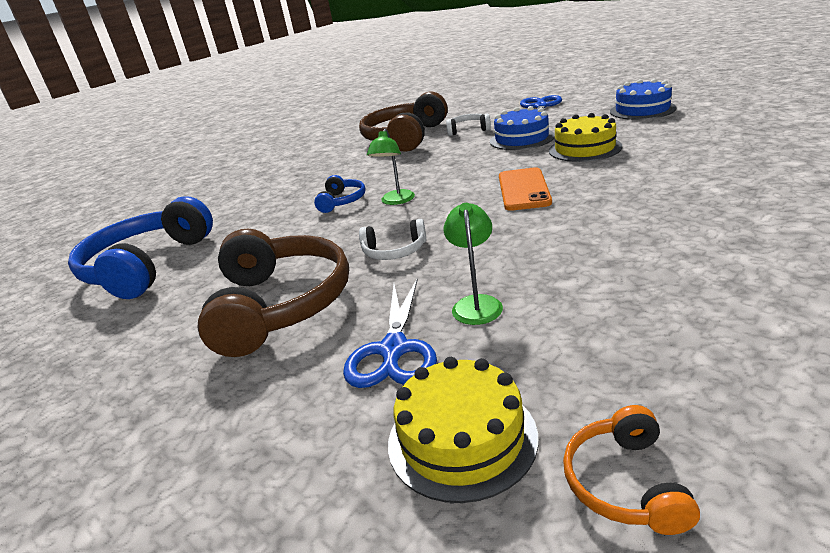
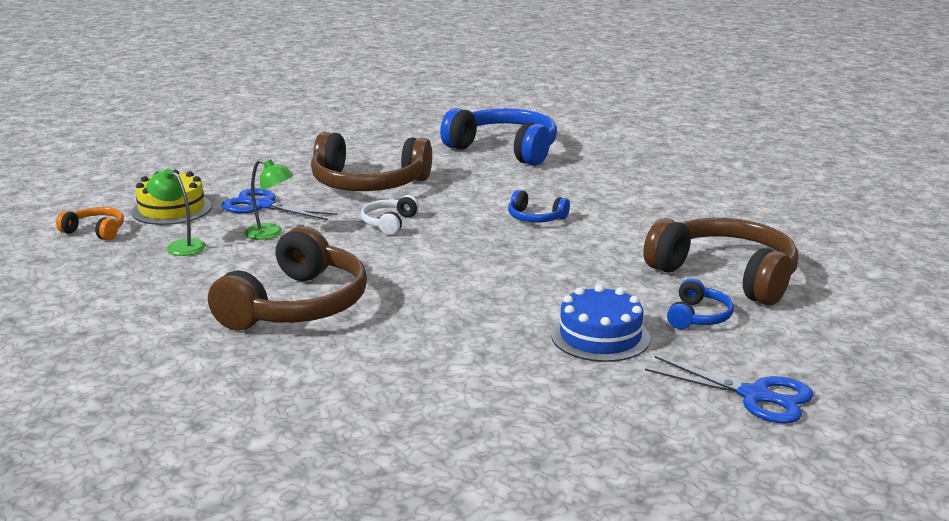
camera: 105 degrees right, 5 degrees down
green lamp [367,129,415,205] -> green lamp moved to [146,169,206,256]
white headphones [446,114,491,136] -> blue headphones [667,278,734,329]
orange phone [499,167,552,211] -> none
yellow cake [549,113,622,162] -> none
blue cake [610,79,677,120] -> none
none -> brown headphones [208,226,367,331]

